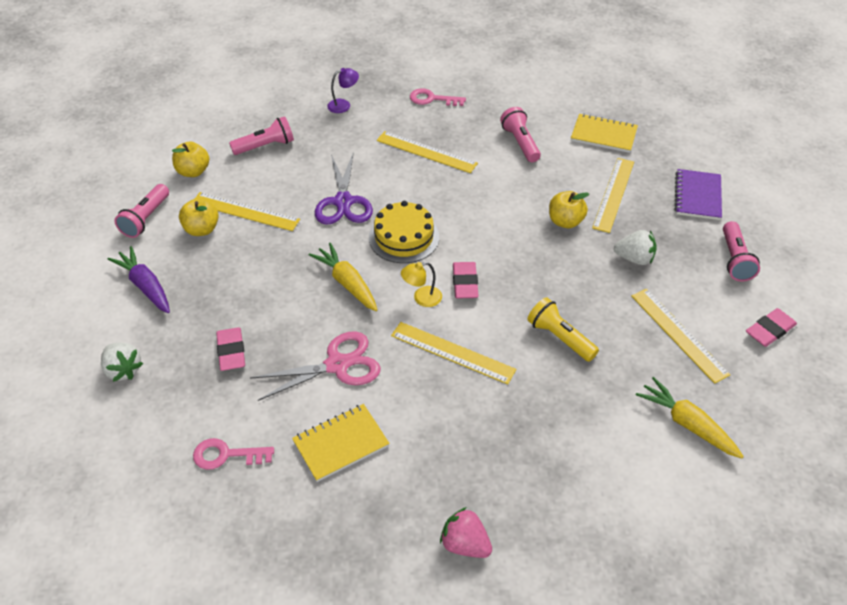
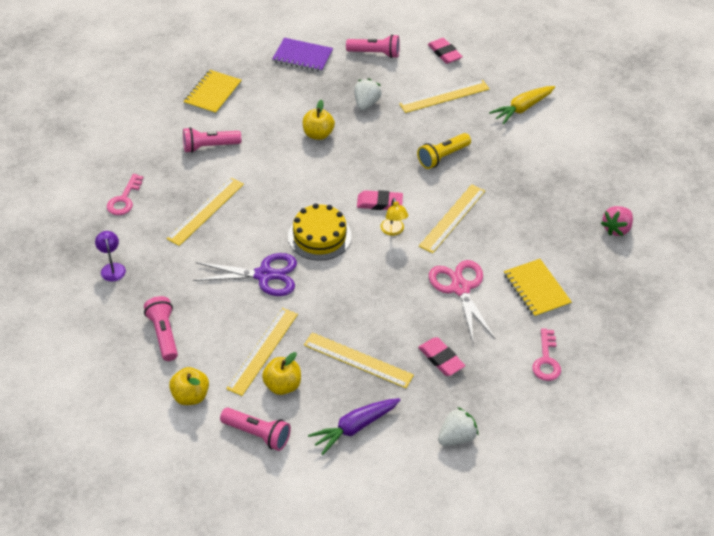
camera: 85 degrees left, 0 degrees up
pink eraser [216,327,245,371] -> pink eraser turned 60 degrees clockwise [418,337,466,376]
yellow carrot [308,243,377,311] -> none
yellow ruler [592,158,634,233] -> yellow ruler moved to [304,332,414,388]

